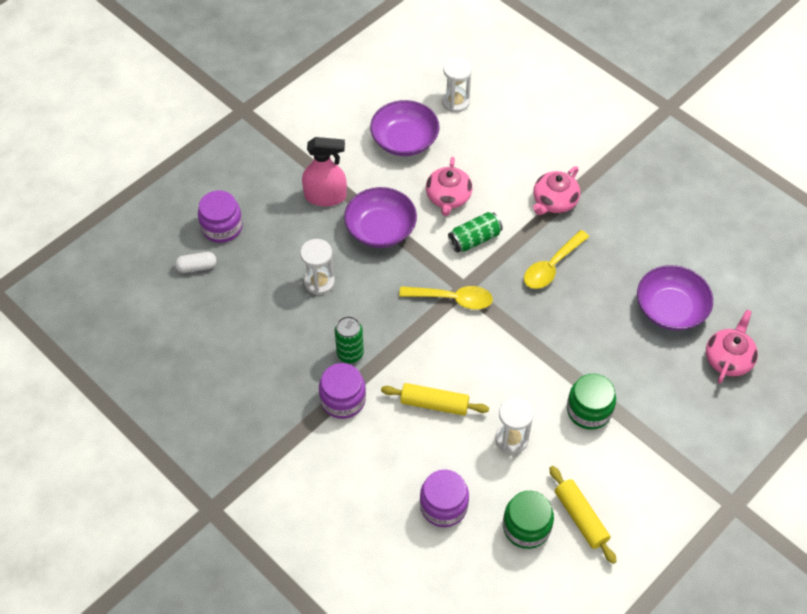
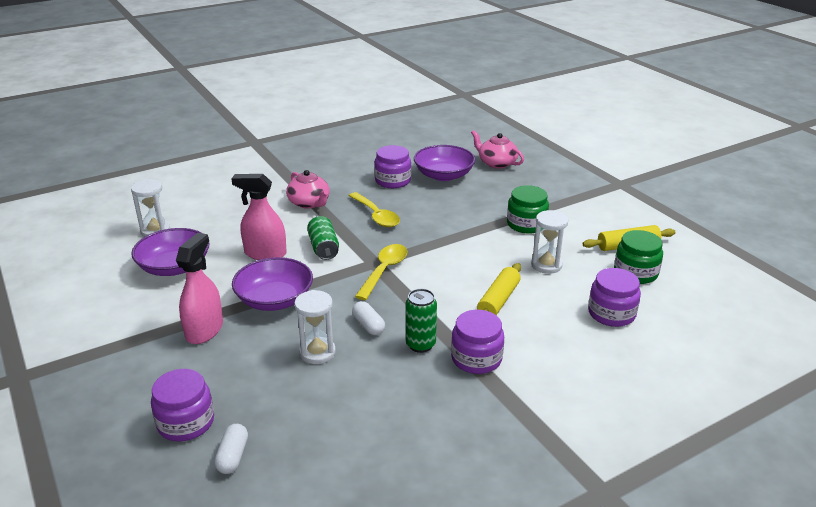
camera: 75 degrees left, 25 degrees down
pink teapot [426,157,472,216] -> pink spray bottle [231,174,287,260]
none -> white capsule [352,301,385,335]
none -> purple jar [375,145,411,188]

